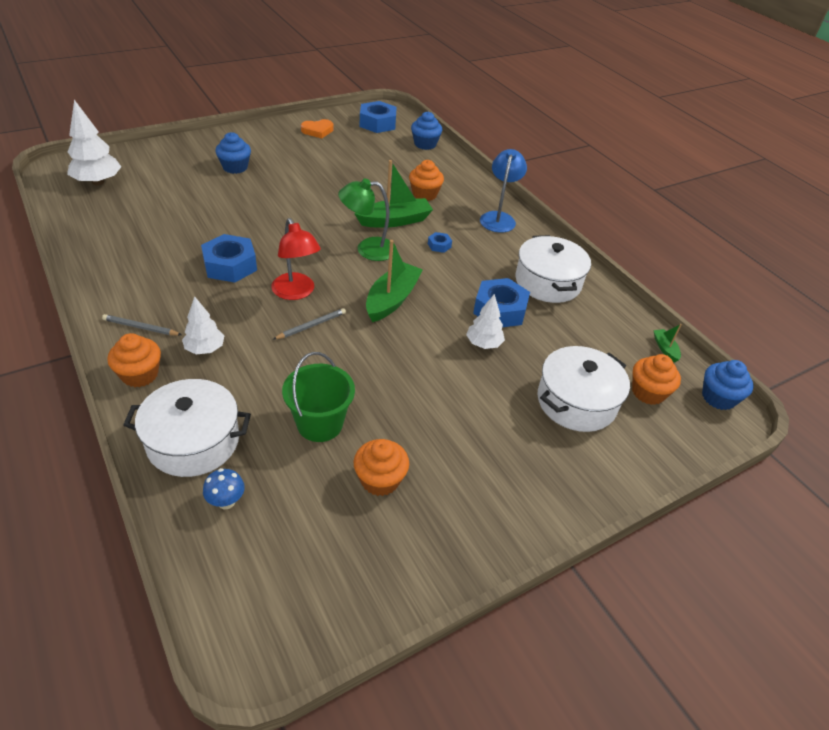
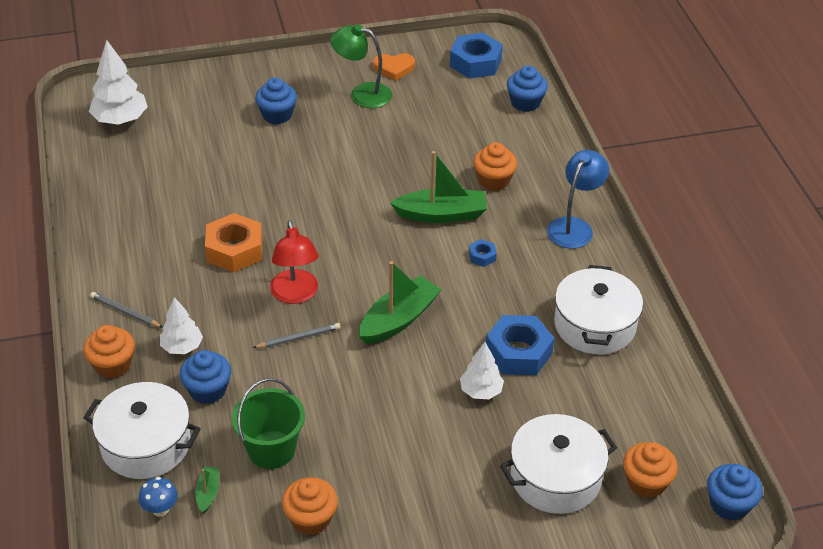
camera: 20 degrees right, 0 degrees up
blue nut [201,234,257,283] -> orange nut [205,213,262,272]
green lamp [338,178,390,261] -> green lamp moved to [330,24,392,108]
green boat [653,324,682,363] -> green boat moved to [195,467,219,513]
none -> blue cupcake [180,350,231,404]

